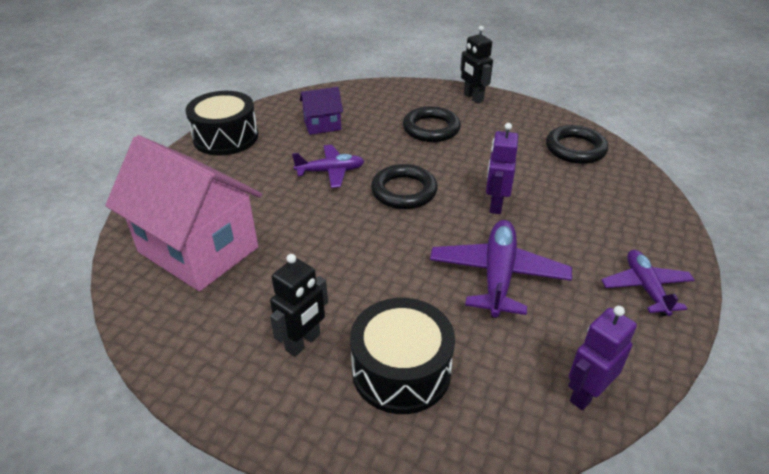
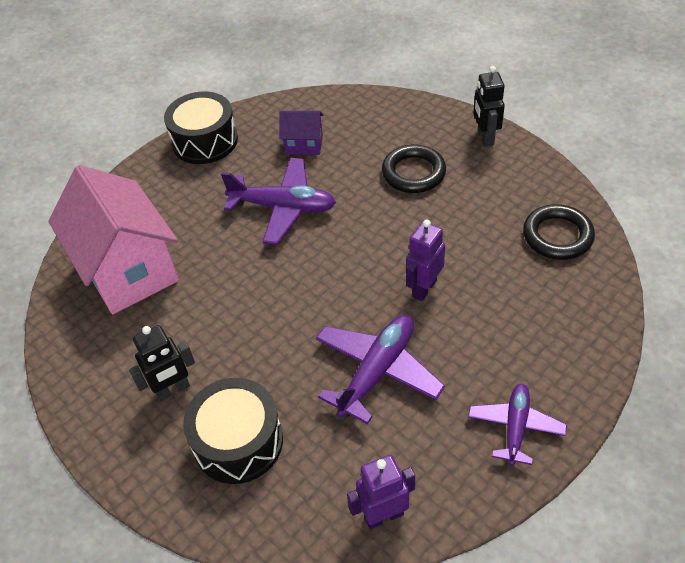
camera: 25 degrees right, 10 degrees up
purple plane [292,145,364,188] -> purple plane [221,158,336,245], size x1.54
black ring [371,164,437,209] -> none

